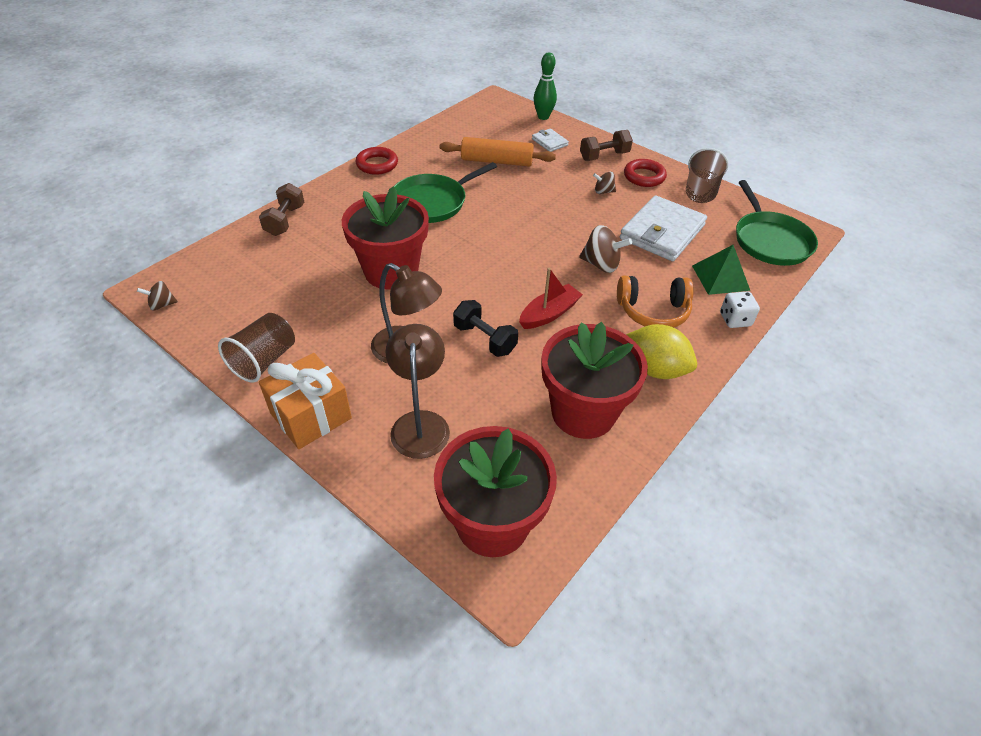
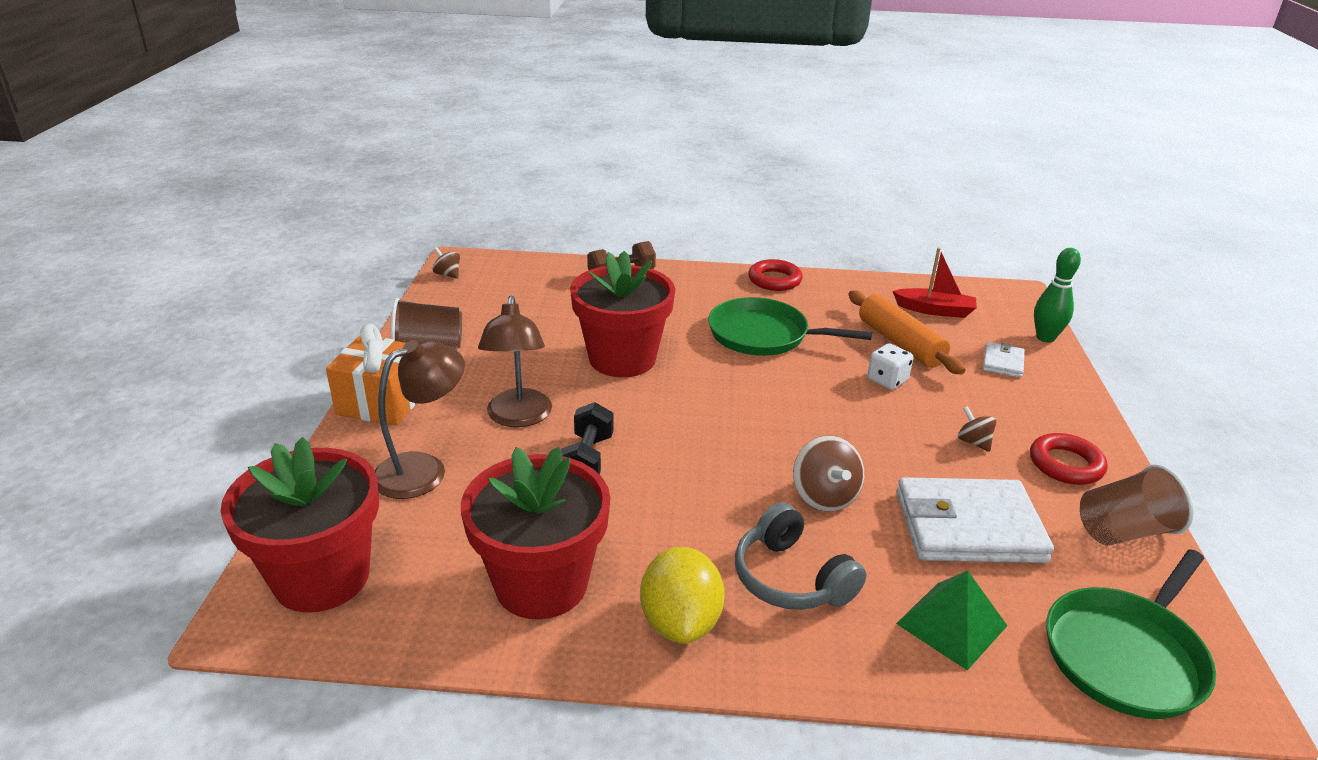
camera: 55 degrees right, 15 degrees down
red boat [519,268,583,329] -> red boat moved to [893,248,977,318]
brown dumbbell [580,130,633,161] -> none
orange headphones [617,276,694,327] -> grey headphones [735,502,867,610]
white dice [720,291,760,328] -> white dice moved to [867,343,913,390]

